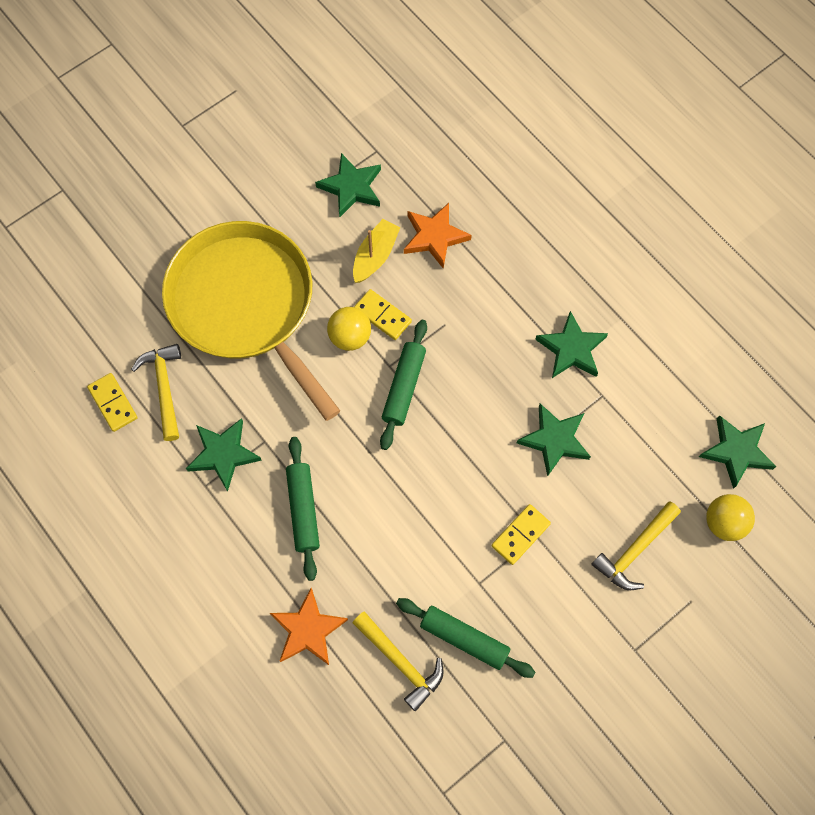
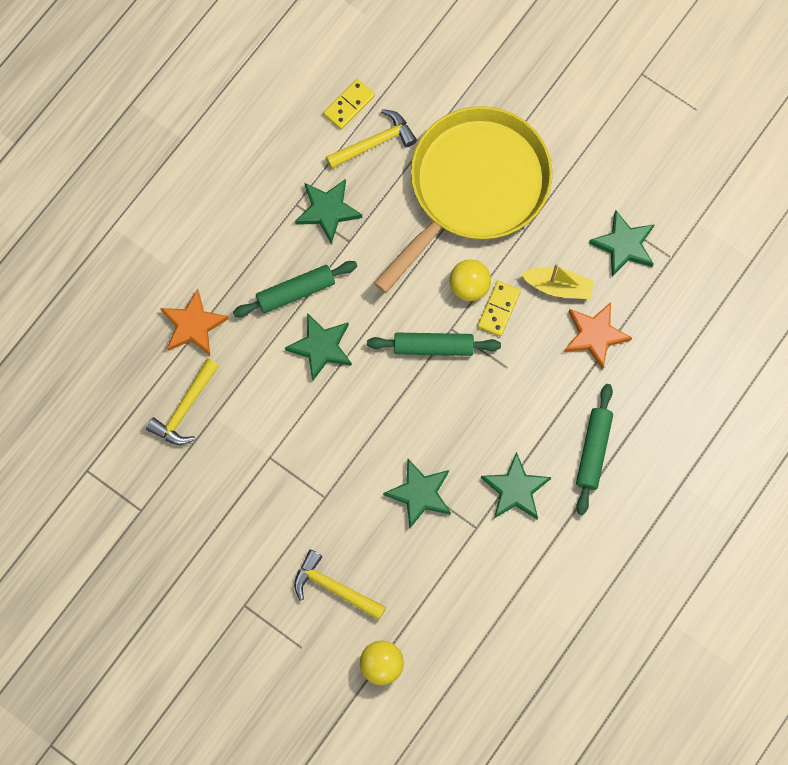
camera: 75 degrees right, 5 degrees up
green rolling pin [396,598,535,678] -> green rolling pin moved to [576,384,613,515]
yellow domino [491,504,551,565] -> none
green star [699,415,776,489] -> green star moved to [285,313,352,381]

